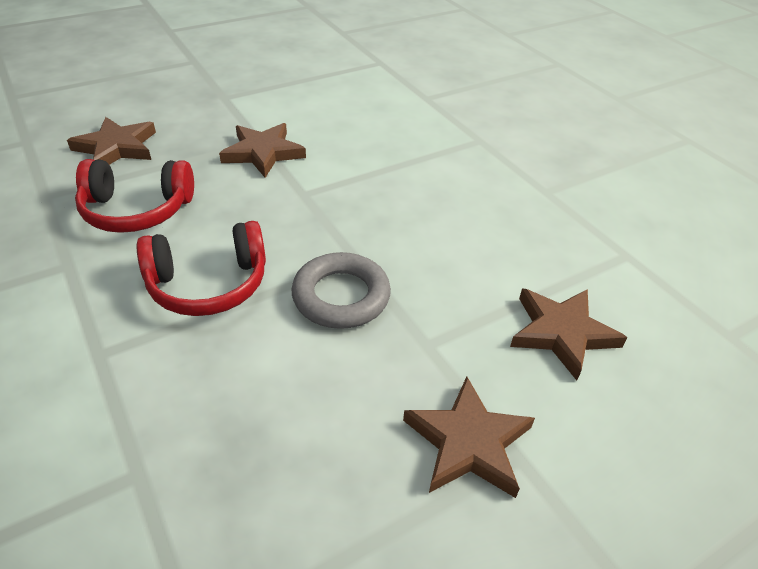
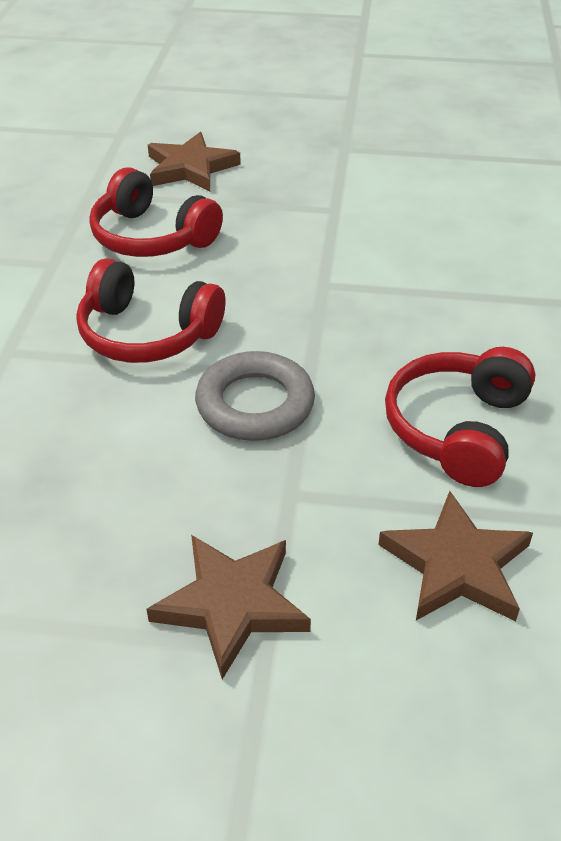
camera: 40 degrees right, 0 degrees up
brown star [219,123,306,178] -> none
none -> red headphones [385,347,535,487]

